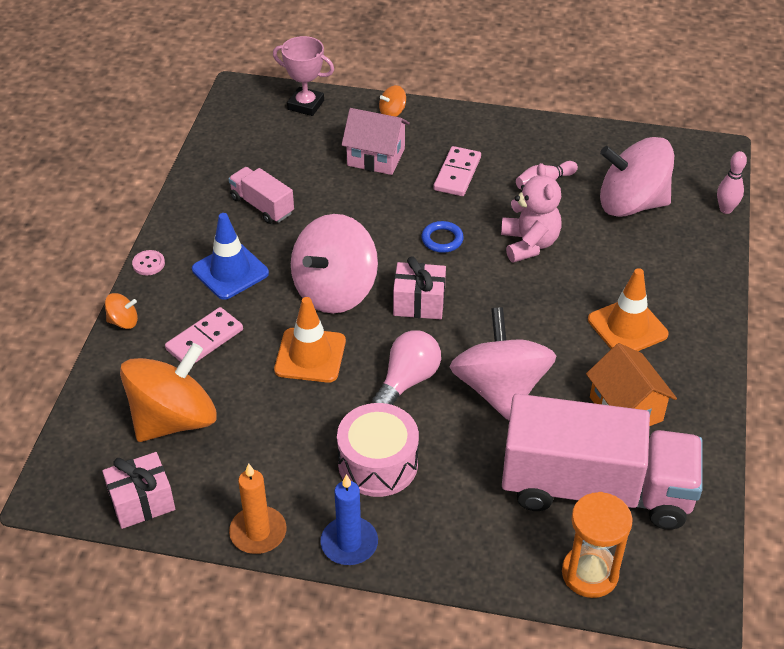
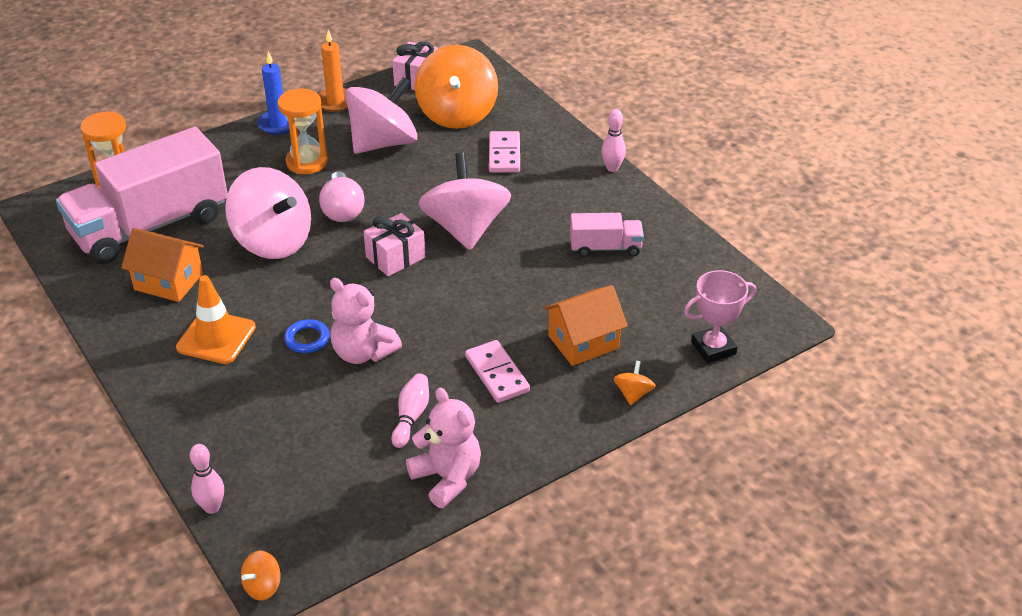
camera: 135 degrees right, 5 degrees down
orange spinning top [105,293,138,329] -> orange spinning top moved to [241,551,280,601]
pink button [132,250,165,275] -> pink bowling pin [601,109,626,172]
blue traffic cone [192,213,269,300] -> none
orange traffic cone [274,297,346,383] -> none
pink drum [337,403,419,497] -> orange hourglass [278,89,328,174]
pink house [342,108,410,175] -> orange house [543,285,628,366]
blue ring [421,221,464,253] -> blue ring moved to [284,319,330,353]
pink spinning top [600,137,674,217] -> pink spinning top moved to [345,77,418,154]
none -> pink teddy bear [406,388,481,508]

